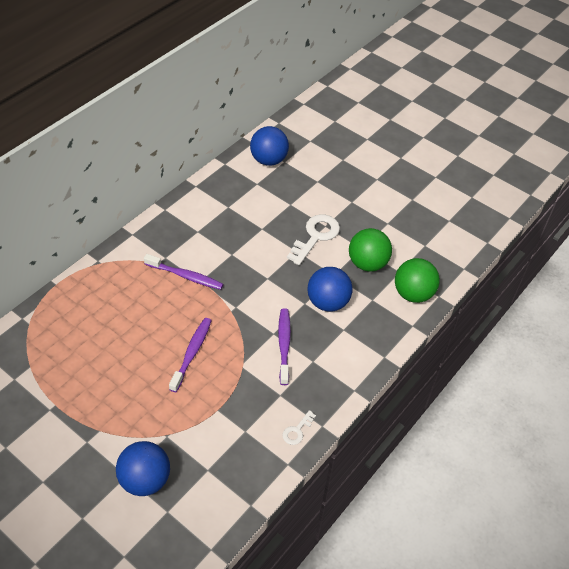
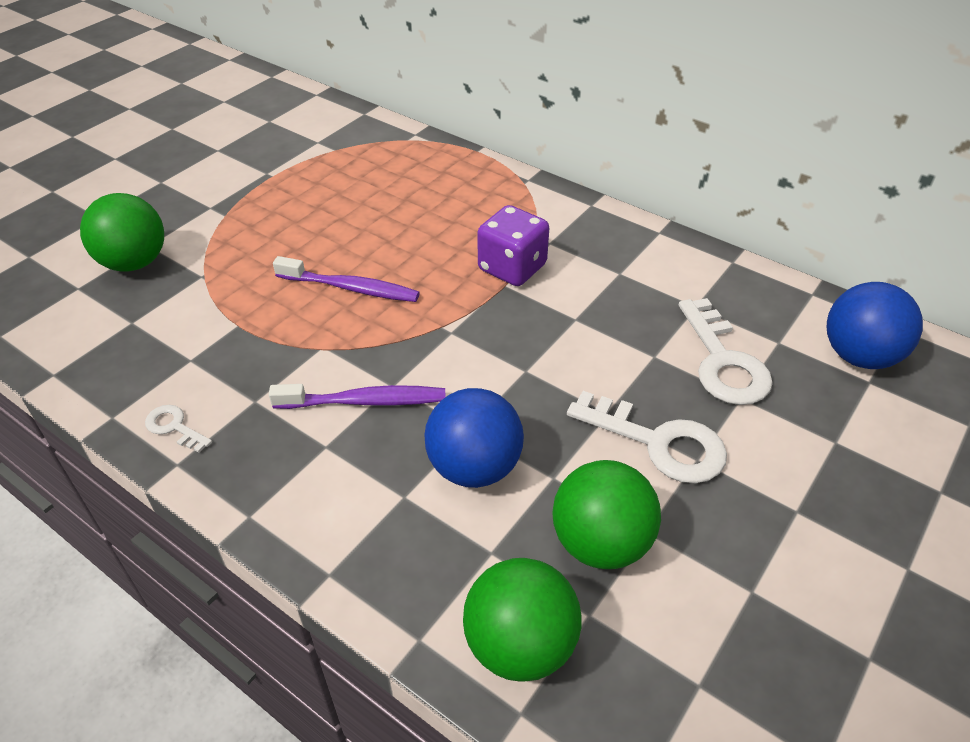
camera: 90 degrees right, 5 degrees down
blue ball [116,441,170,496] -> green ball [80,193,164,272]
purple toothbrush [144,254,224,290] -> purple dice [477,205,549,286]
none -> white key [679,298,773,405]

